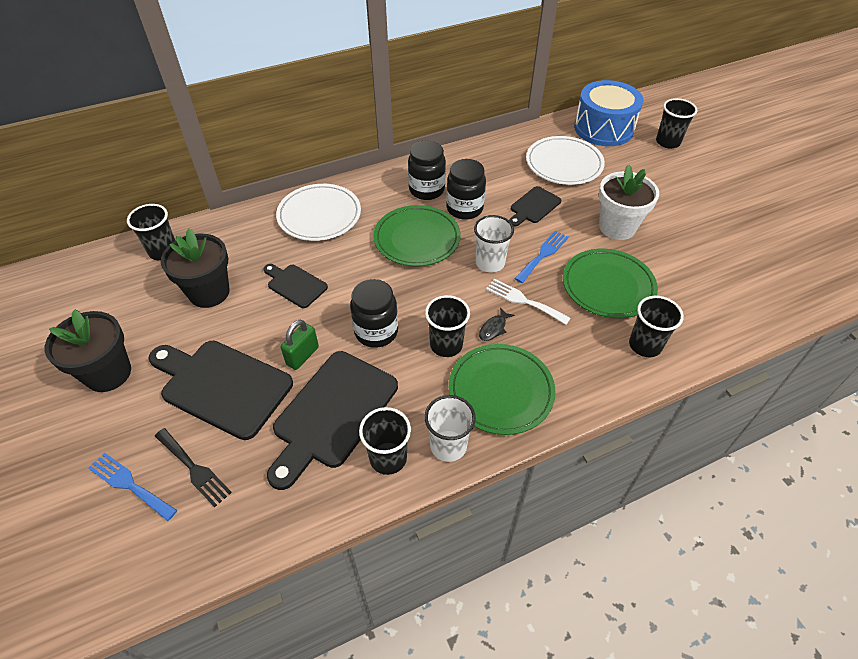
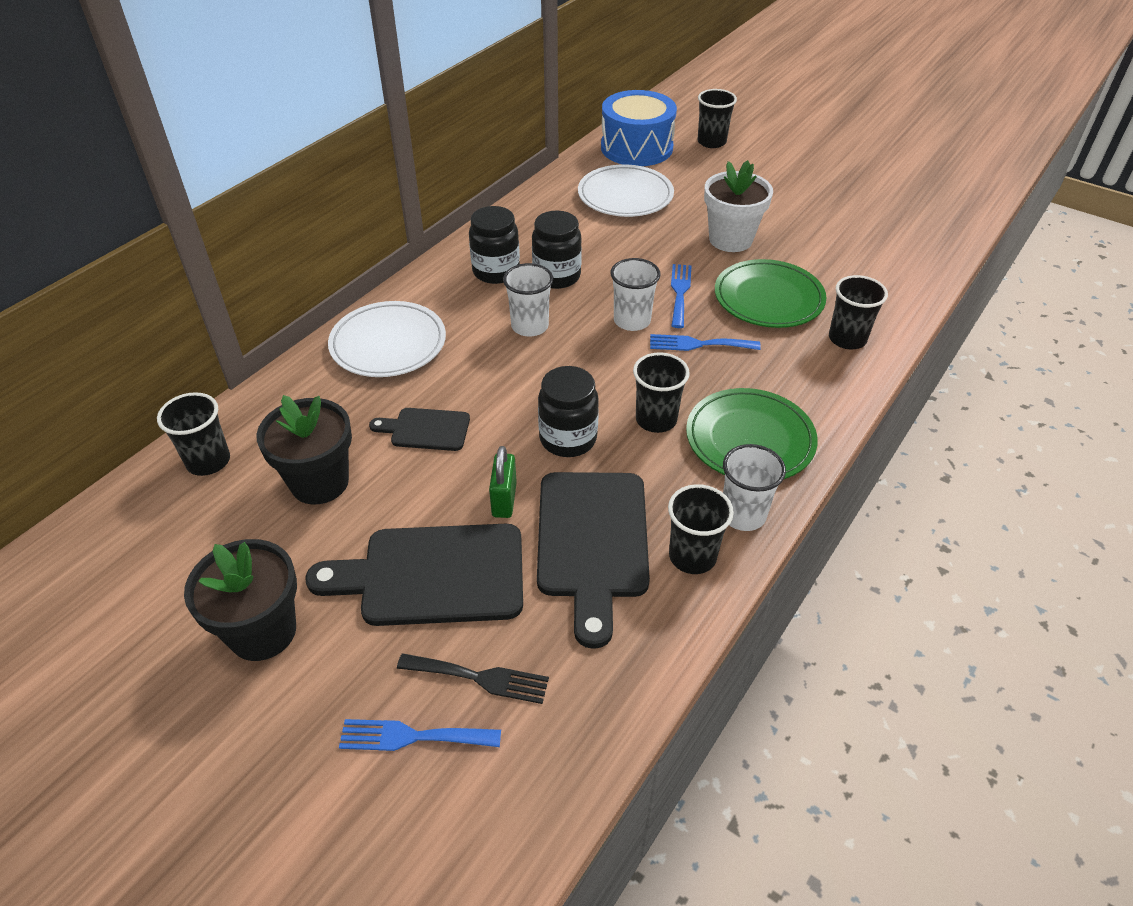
camera: 30 degrees left, 5 degrees down
green plate [373,205,461,266] -> white cup [503,263,553,337]
black fish [479,307,515,341] -> none
white fork [486,279,571,325] -> blue fork [650,334,761,351]
black cutting board [509,186,561,226] -> none

